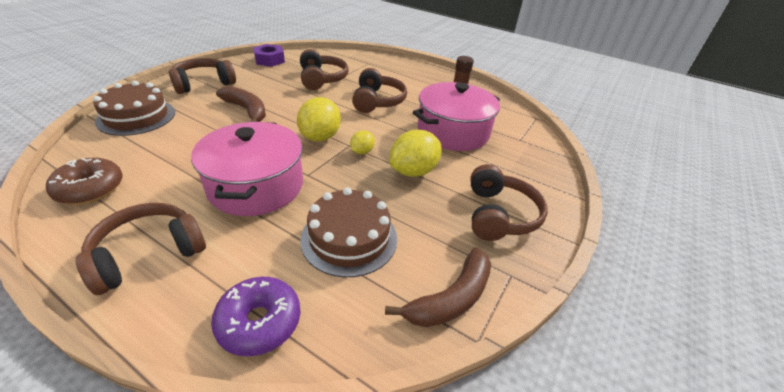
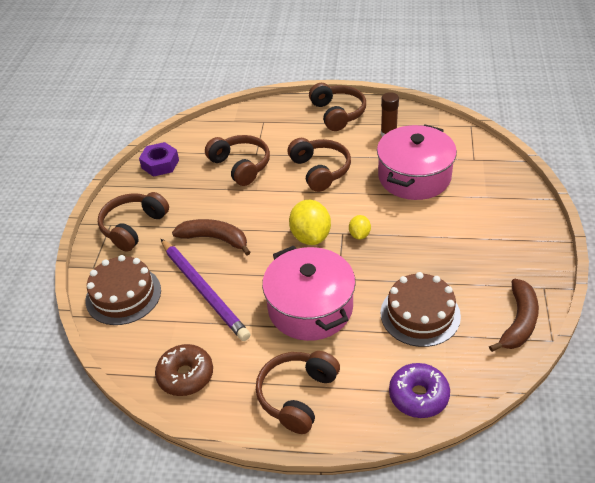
camera: 20 degrees left, 5 degrees up
yellow lemon [389,130,442,177] -> none
brown headphones [471,164,548,241] -> brown headphones moved to [309,83,366,131]
none -> purple pencil [161,239,251,341]

